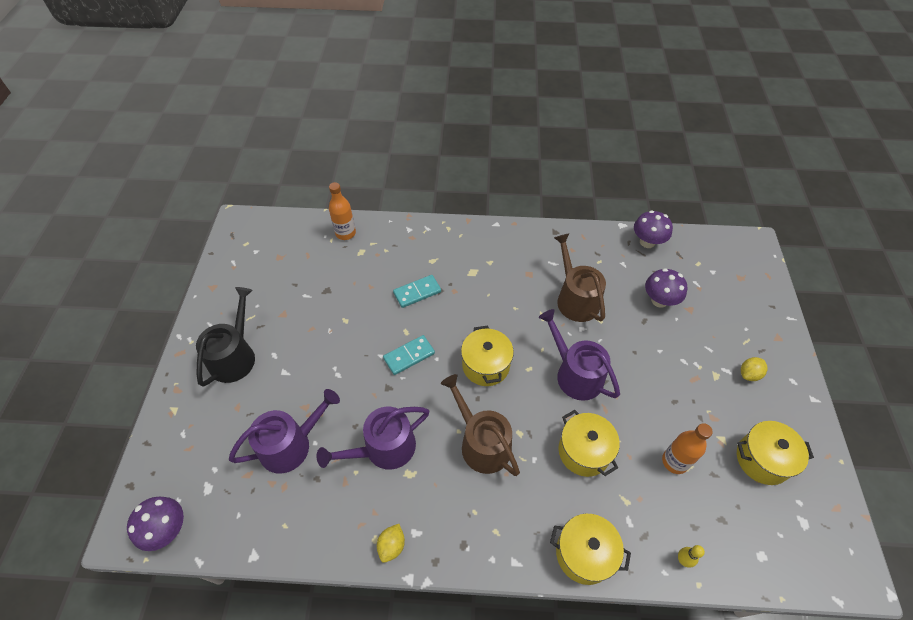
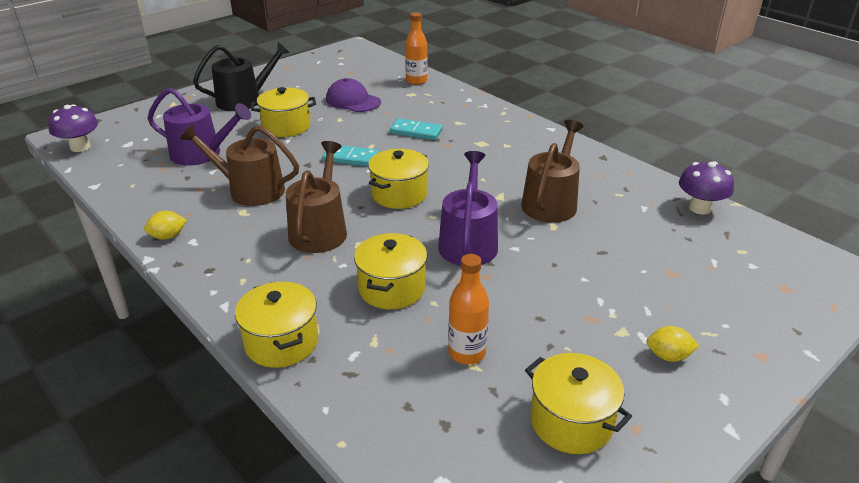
camera: 45 degrees right, 20 degrees down
purple watering can [317,406,429,470] -> brown watering can [180,124,299,206]
purple mushroom [645,268,687,308] -> none
yellow bowling pin [678,545,705,567] -> none
none -> yellow pot [251,87,316,137]
none -> purple cap [326,78,381,112]

